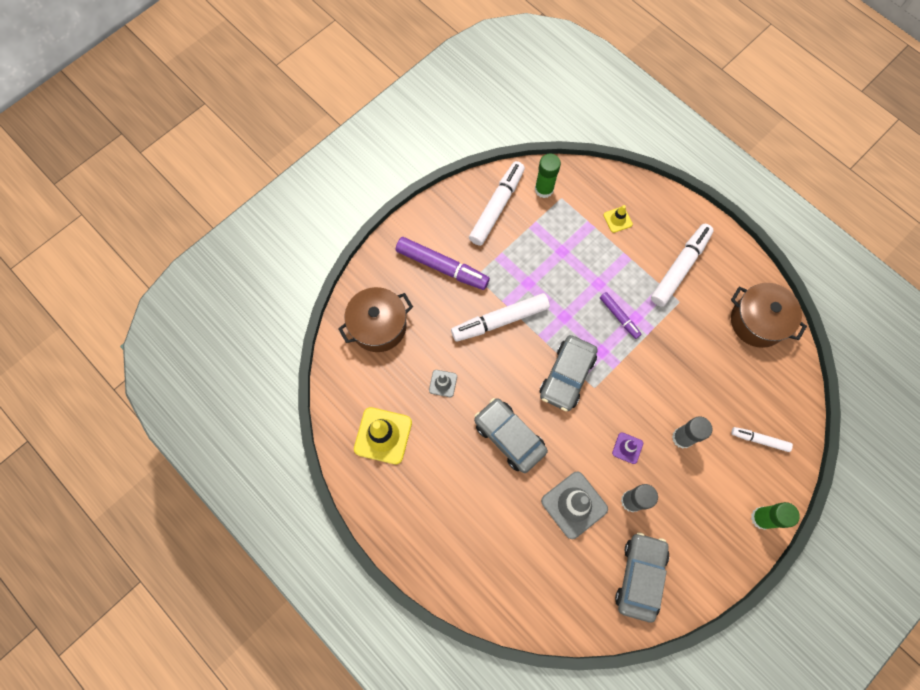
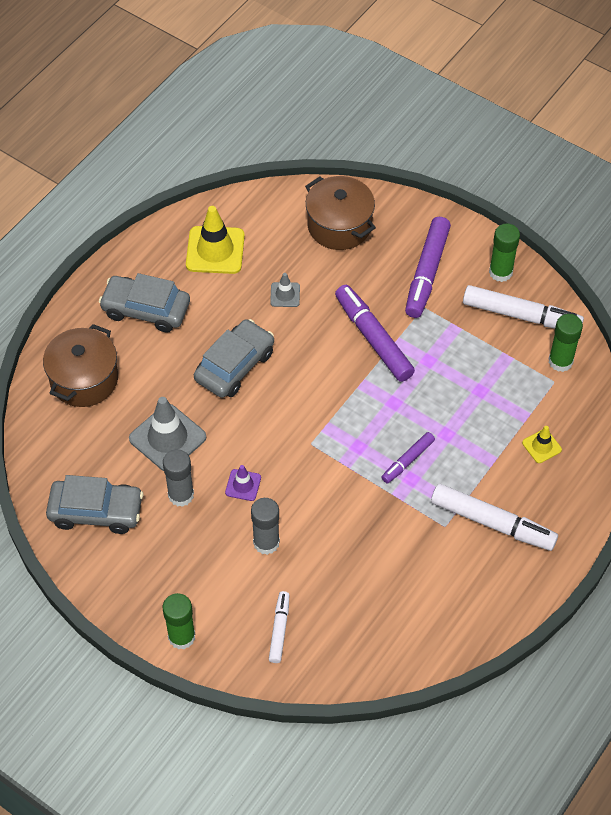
camera: 80 degrees right, 15 degrees down
white marker [451,293,550,342] -> purple marker [335,285,415,382]
grey car [540,335,598,411] -> grey car moved to [99,273,190,333]
brown pot [731,283,807,348] -> brown pot moved to [43,324,118,407]
none -> green glue stick [489,224,520,282]

